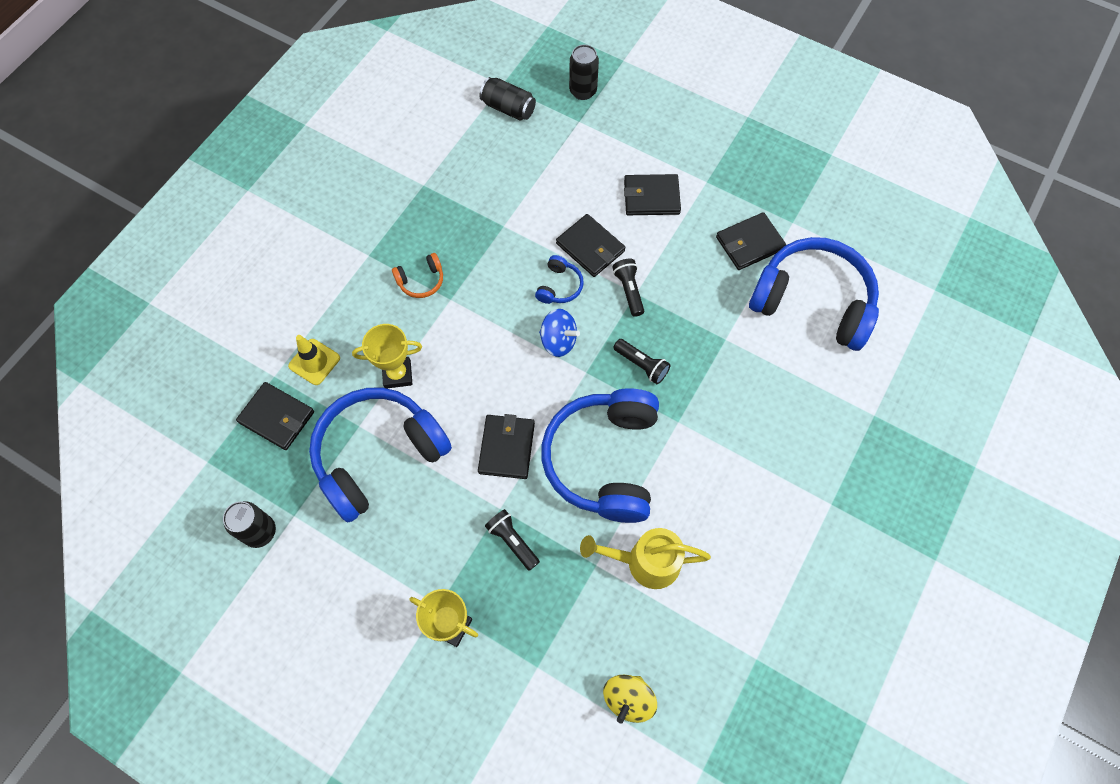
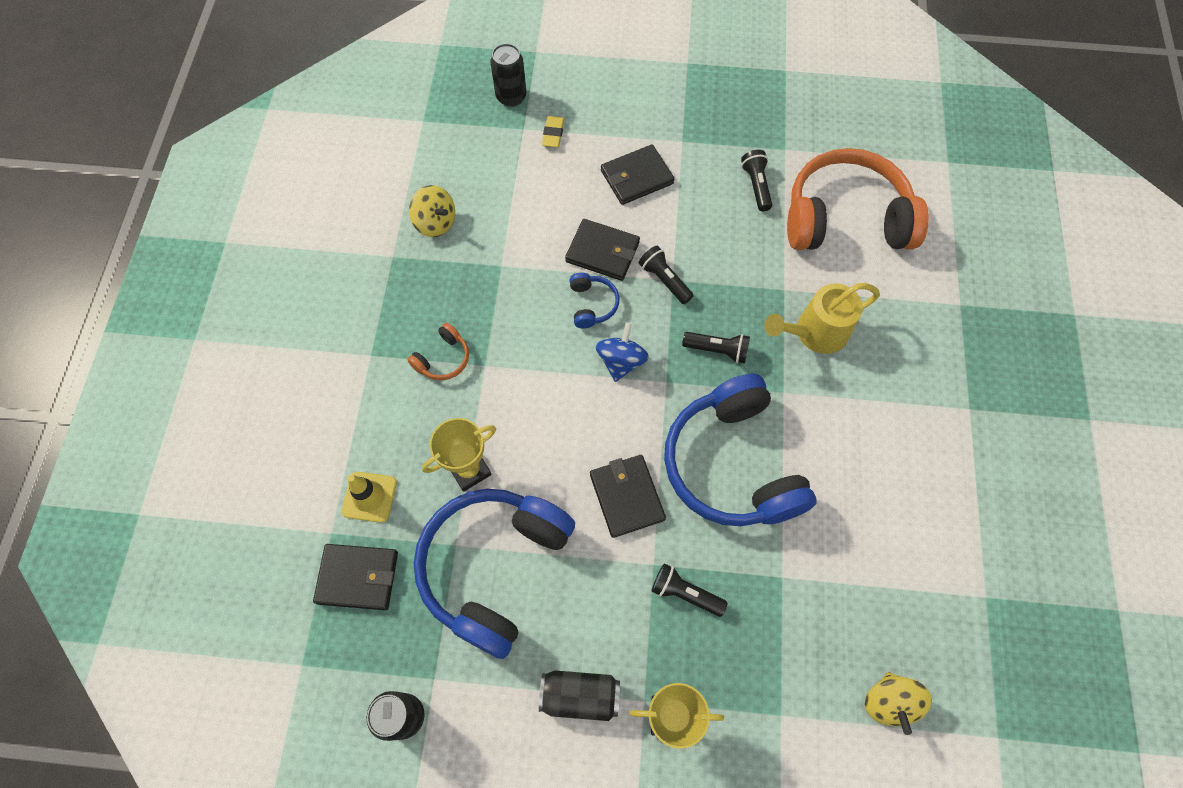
camera: 25 degrees left, 0 degrees up
black can [479,77,536,121] -> black can moved to [539,670,620,721]
blue spinning top [539,309,580,357] -> blue spinning top turned 75 degrees counterclockwise [595,322,649,382]
yellow watering can [580,528,711,589] -> yellow watering can moved to [764,283,880,354]
black wallet [716,212,786,270] -> black flashlight [741,150,772,211]
blue headphones [749,237,879,351] -> orange headphones [787,148,929,250]
none -> yellow spinning top [409,185,455,237]
none -> yellow eraser [542,116,564,147]

